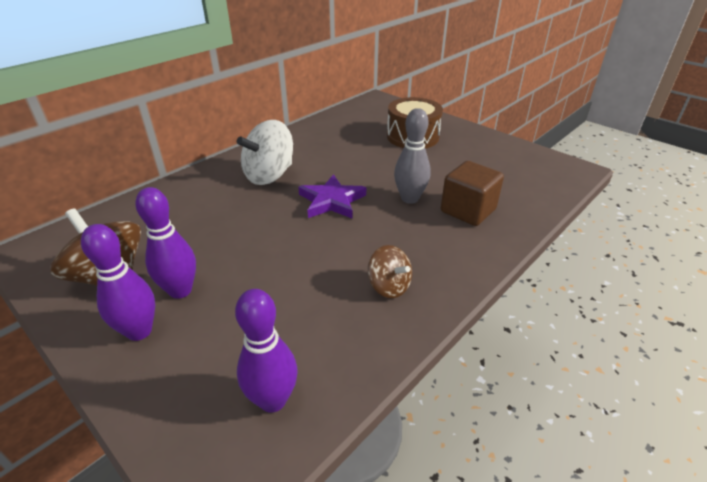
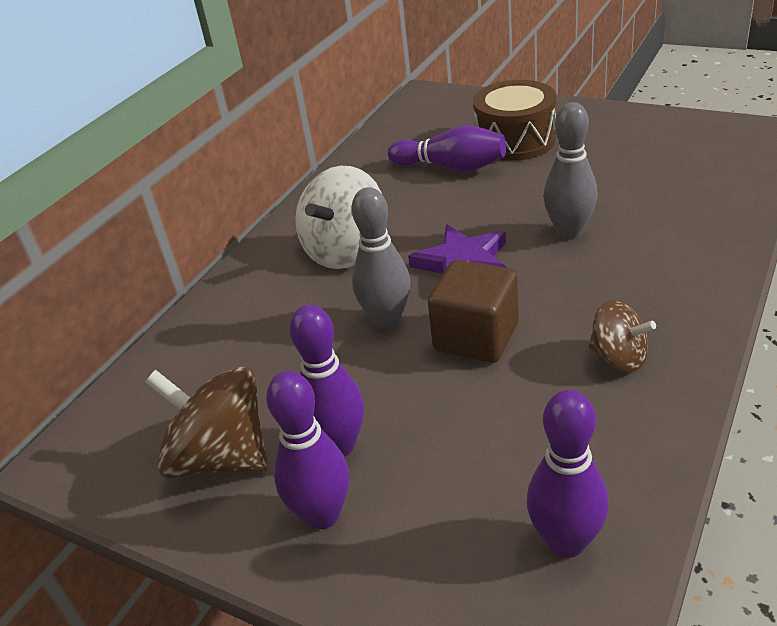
camera: 10 degrees left, 0 degrees up
brown cube [441,161,504,226] -> brown cube moved to [428,260,519,363]
none -> grey bowling pin [351,187,410,329]
none -> purple bowling pin [388,125,506,171]

